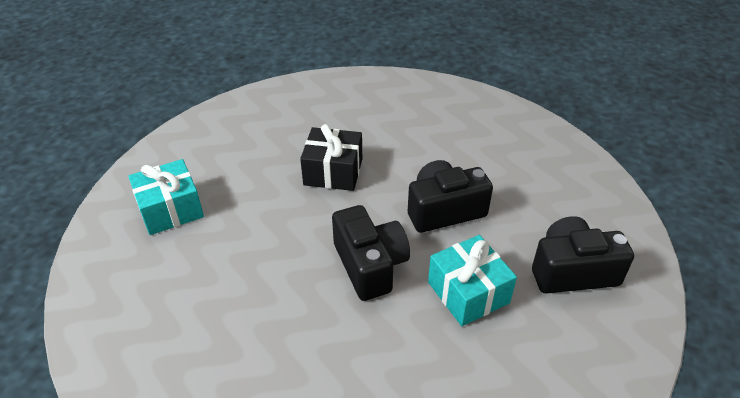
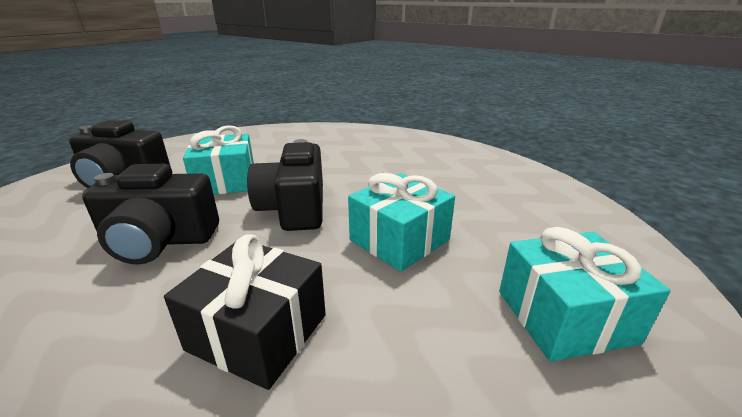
camera: 165 degrees left, 15 degrees down
none -> turquoise gift [348,173,455,272]

